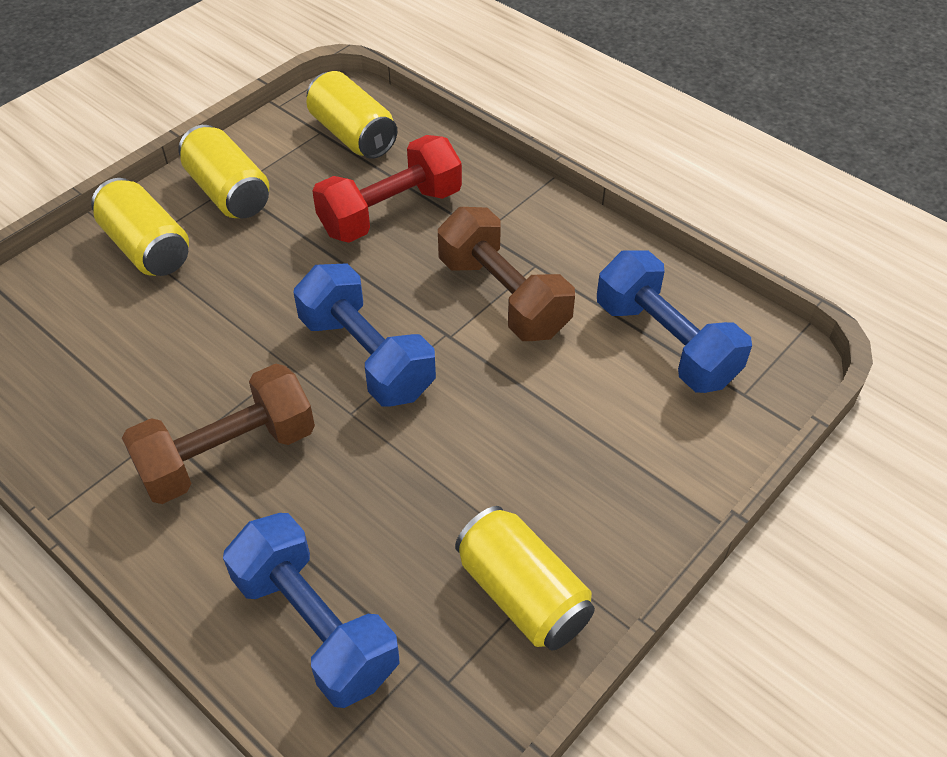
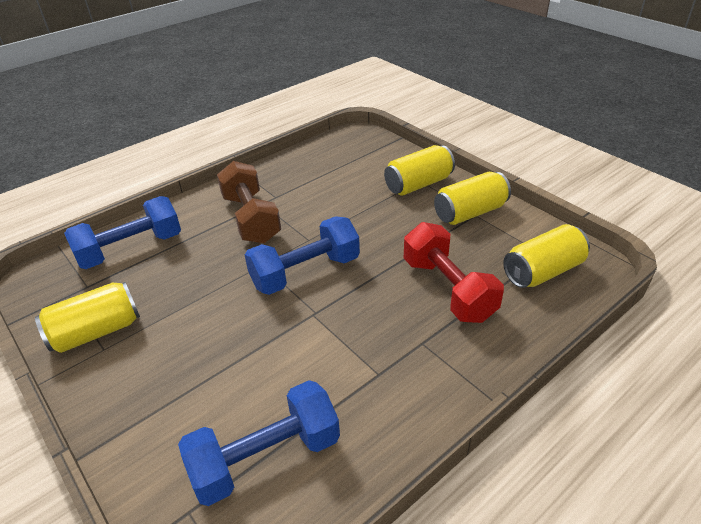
camera: 100 degrees right, 10 degrees down
brown dumbbell [438,207,575,341] -> none

